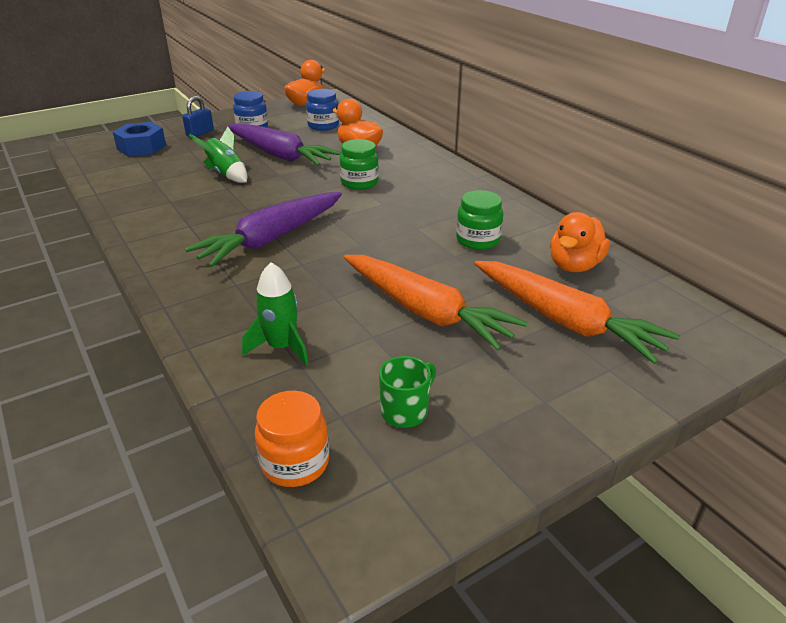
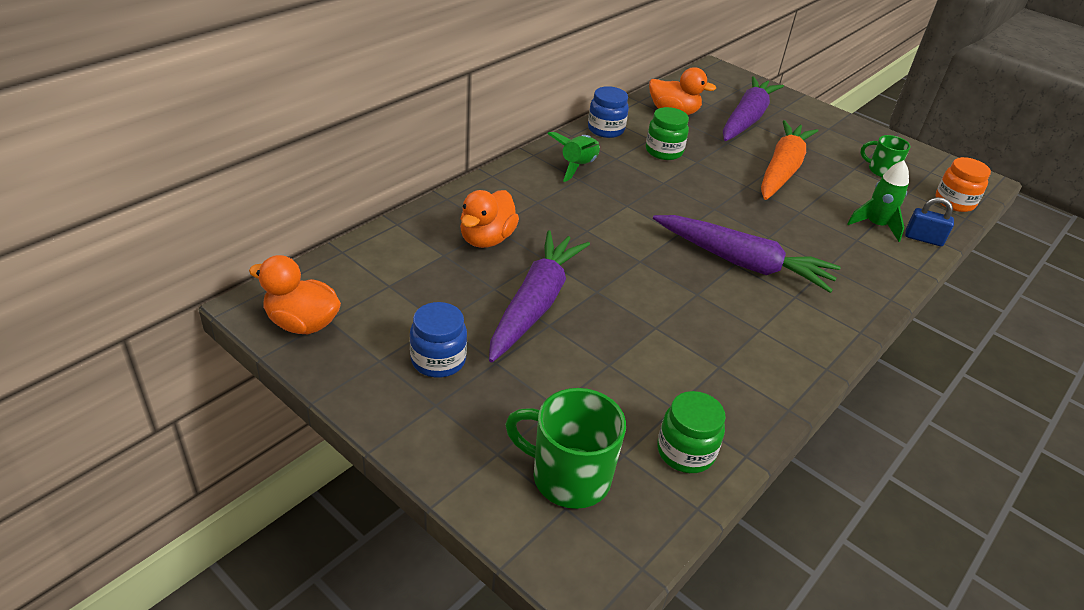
camera: 110 degrees left, 5 degrees up
blue nut [113,122,166,156] -> green mug [505,388,626,509]
blue padlock [182,96,214,137] -> blue padlock moved to [905,197,954,246]
green rocket [189,127,247,183] -> green rocket moved to [547,132,600,182]
blue jar [306,89,339,131] -> blue jar moved to [588,86,629,138]
green jar [340,139,379,190] -> green jar moved to [657,391,726,473]
orange carrot [474,261,680,364] -> purple carrot [723,76,784,141]

